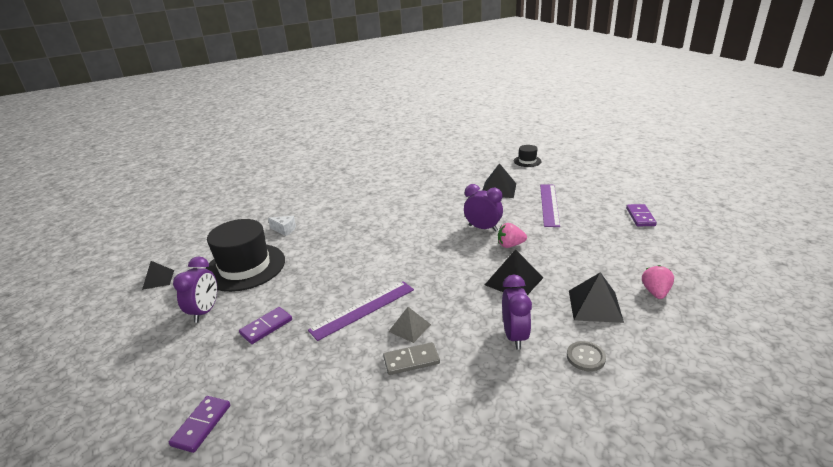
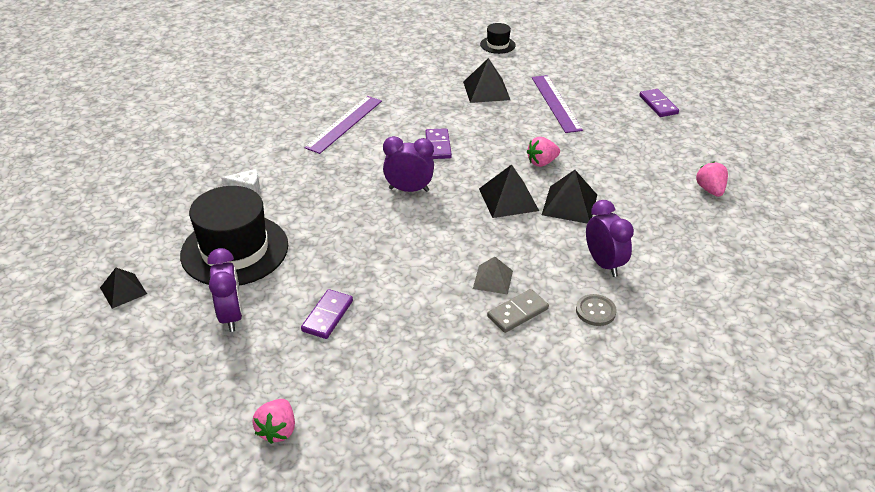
camera: 25 degrees left, 10 degrees up
purple domino [169,396,230,453] -> purple domino moved to [425,128,452,159]
purple ruler [308,281,414,341] -> purple ruler moved to [304,96,382,154]
purple clock [464,184,503,232] -> purple clock moved to [383,136,434,192]
grey button [567,341,606,372] -> grey button moved to [576,294,617,326]
black pyramid [569,272,624,323] -> black pyramid moved to [479,164,539,218]
none -> pink strawberry [252,399,295,444]

